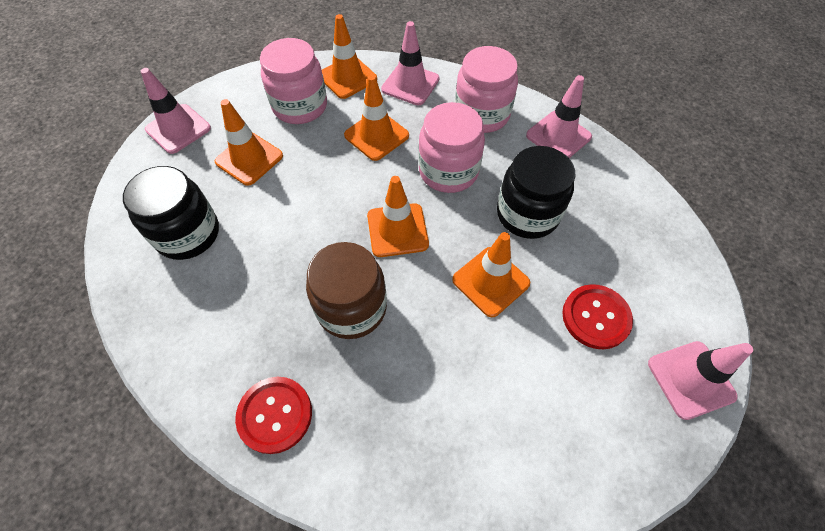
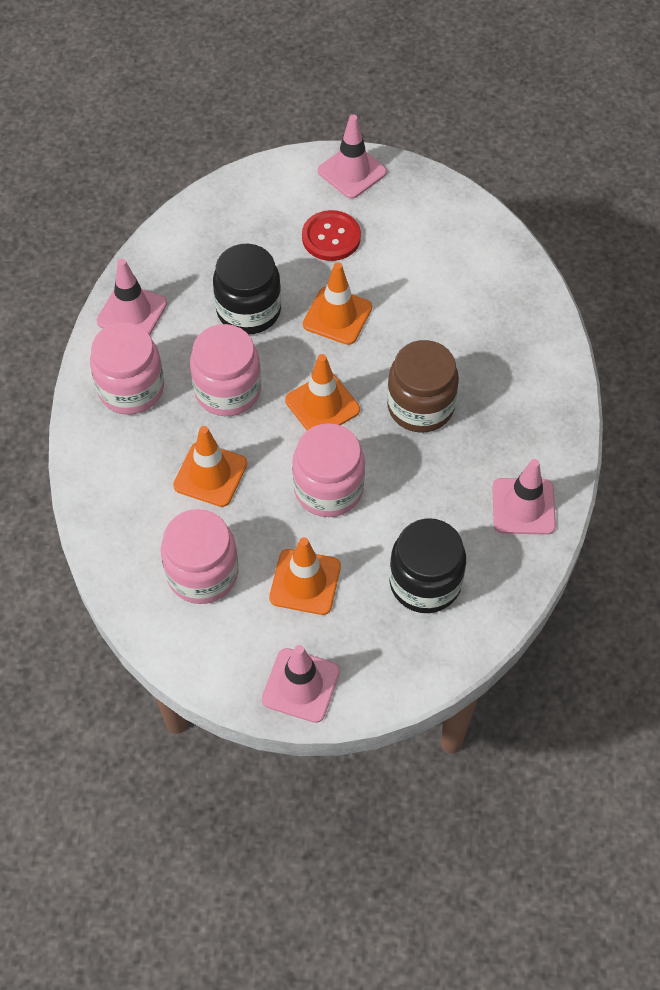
camera: 115 degrees left, 0 degrees up
red button [235,377,312,454] -> none
orange traffic cone [322,14,377,99] -> none
pink traffic cone [381,21,440,105] -> pink traffic cone moved to [492,459,556,535]
none -> pink jar [292,423,365,517]

